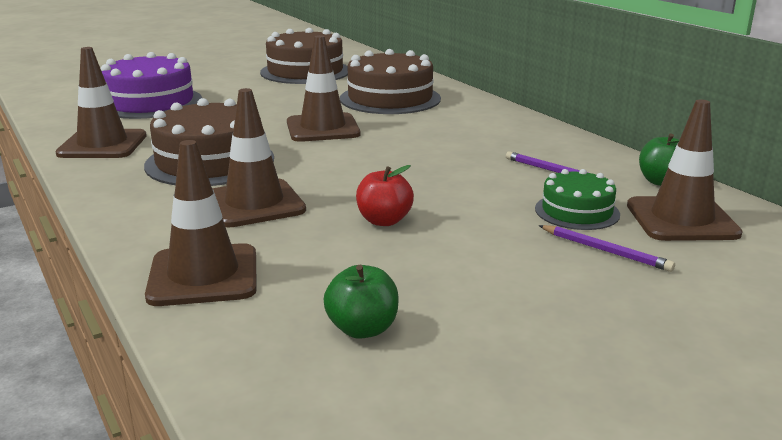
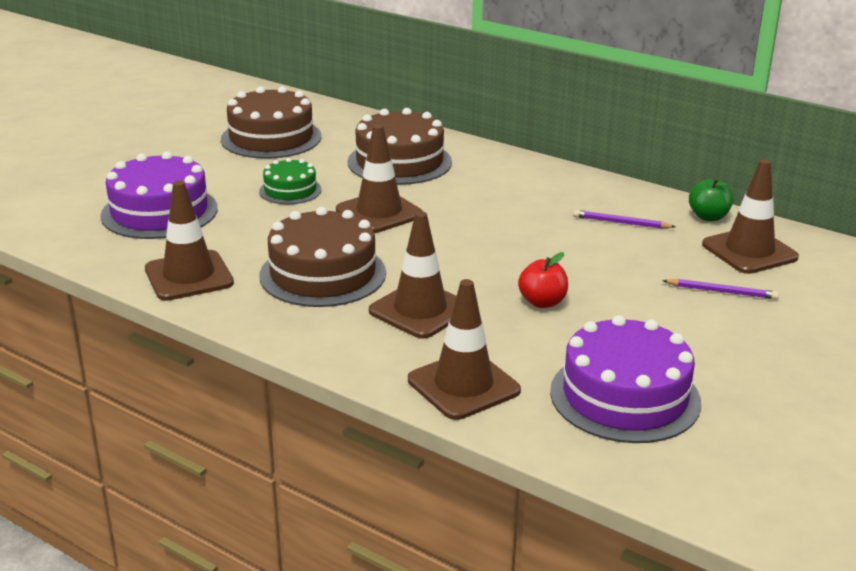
camera: 25 degrees left, 5 degrees up
green apple [324,265,399,339] -> purple cake [550,315,701,443]
green cake [535,169,620,230] -> green cake moved to [259,158,322,204]

